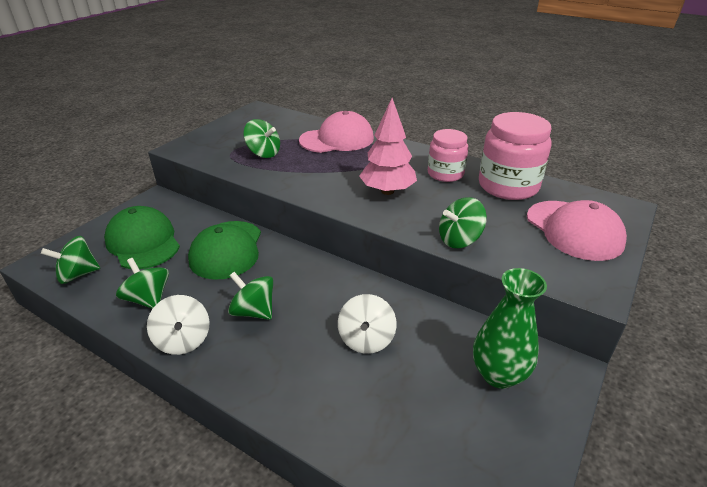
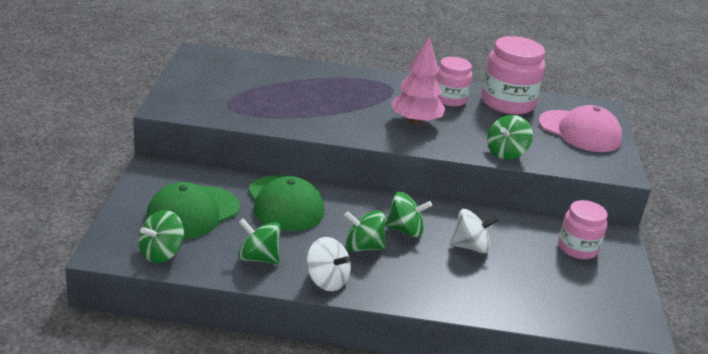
camera: 30 degrees left, 5 degrees down
green cap [104,206,180,269] -> green cap turned 75 degrees counterclockwise [146,182,240,239]
green spinning top [243,119,280,158] -> green spinning top moved to [385,192,432,238]
pink cap [299,111,374,153] -> none
white spinning top [338,294,397,354] -> white spinning top turned 75 degrees counterclockwise [450,209,499,254]
green vase [473,268,547,389] -> pink jar [558,200,608,259]

